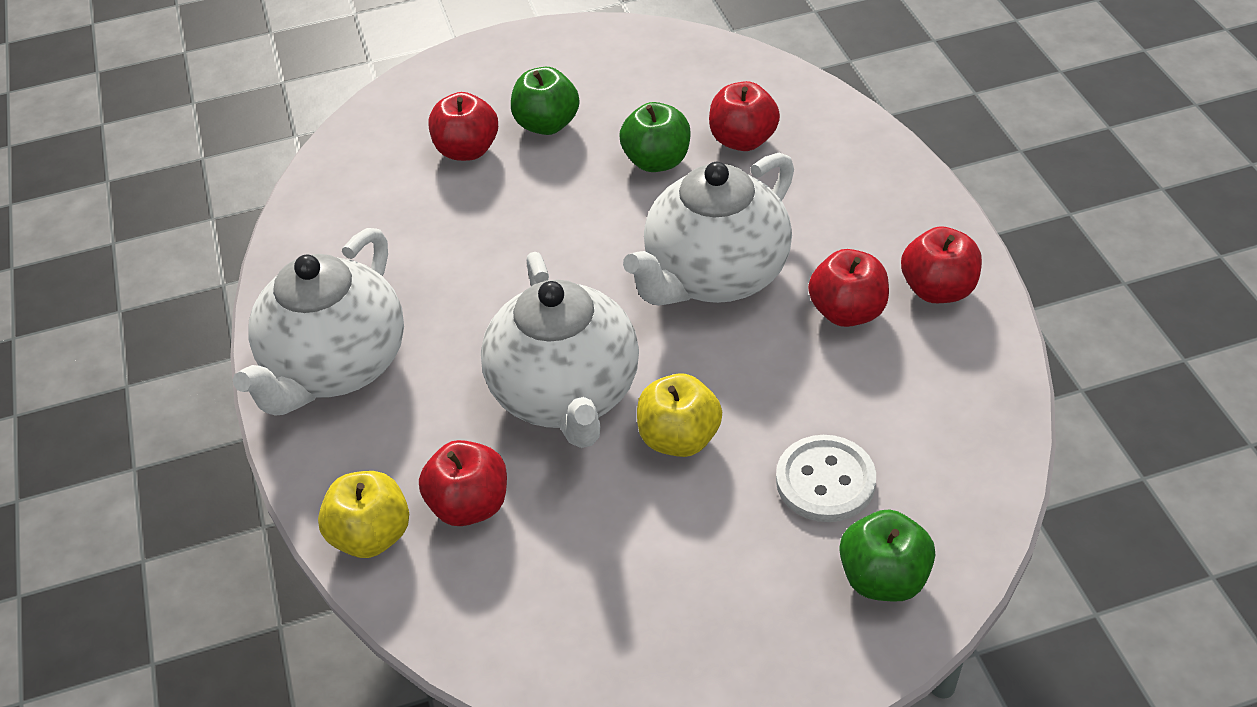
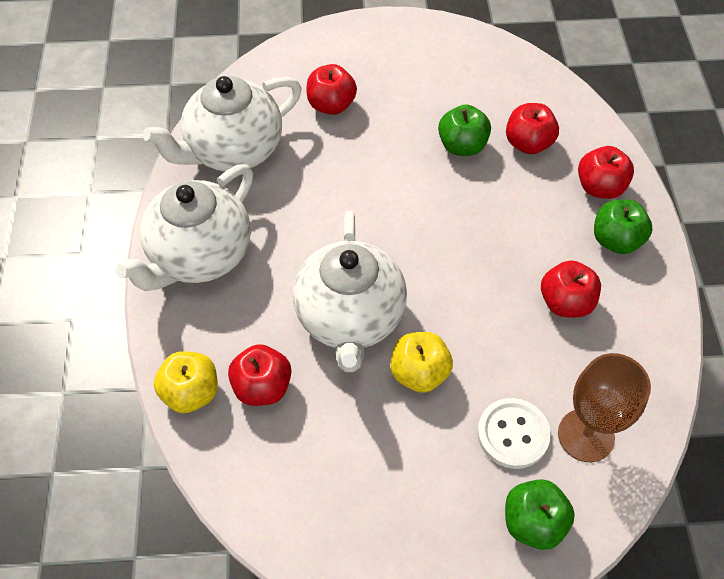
camera: 10 degrees right, 10 degrees up
green apple [511,67,579,135] -> green apple moved to [594,200,652,254]
white teapot [623,152,794,306] -> white teapot moved to [143,76,302,171]
red apple [901,226,982,303] -> red apple moved to [578,146,634,199]
none -> brown goblet [558,353,651,462]

